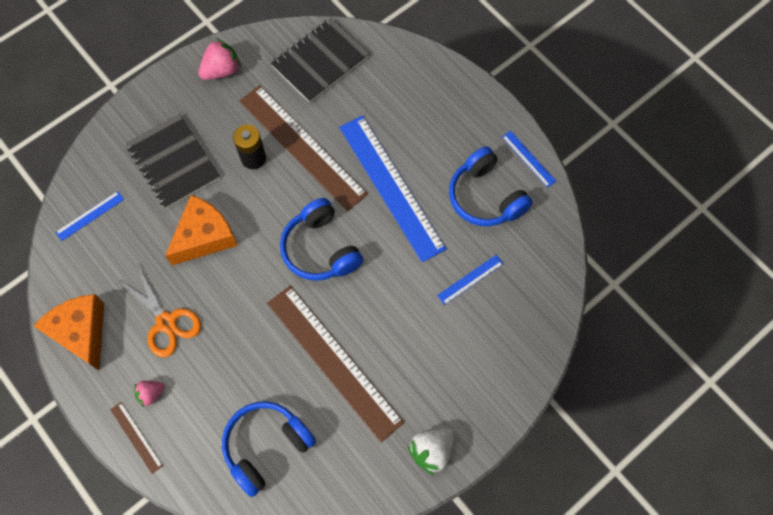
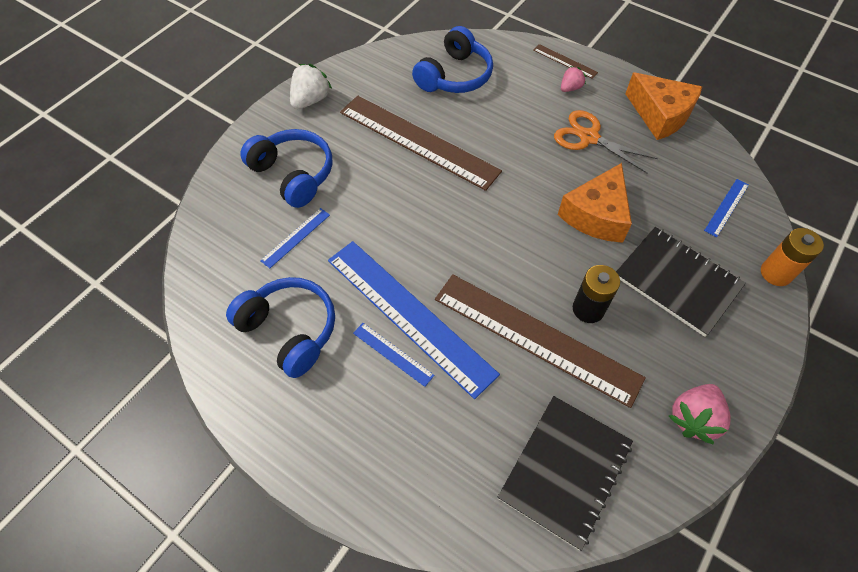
camera: 165 degrees right, 10 degrees down
blue headphones [280,198,363,281] -> blue headphones moved to [240,129,333,208]
blue ruler [502,131,556,188] -> blue ruler moved to [353,323,435,387]
none -> orange battery [761,228,824,286]

